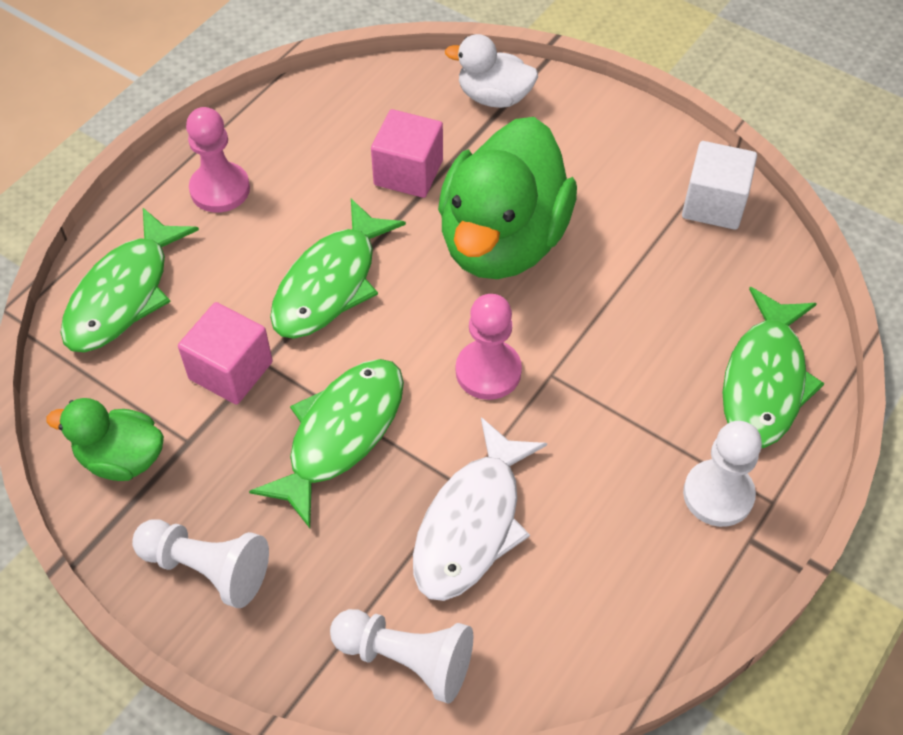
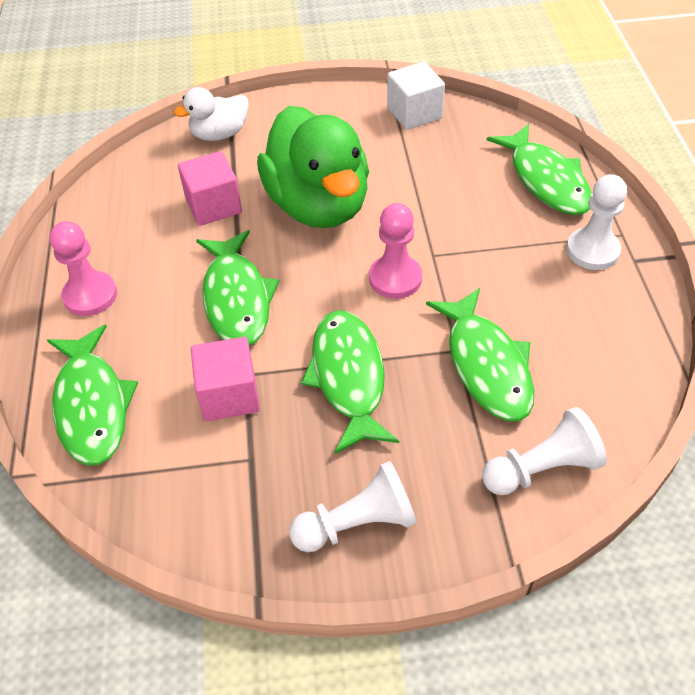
camera: 40 degrees left, 5 degrees down
green duck [46,398,164,481] -> none
white fish [413,417,547,601] -> green fish [426,288,534,421]

